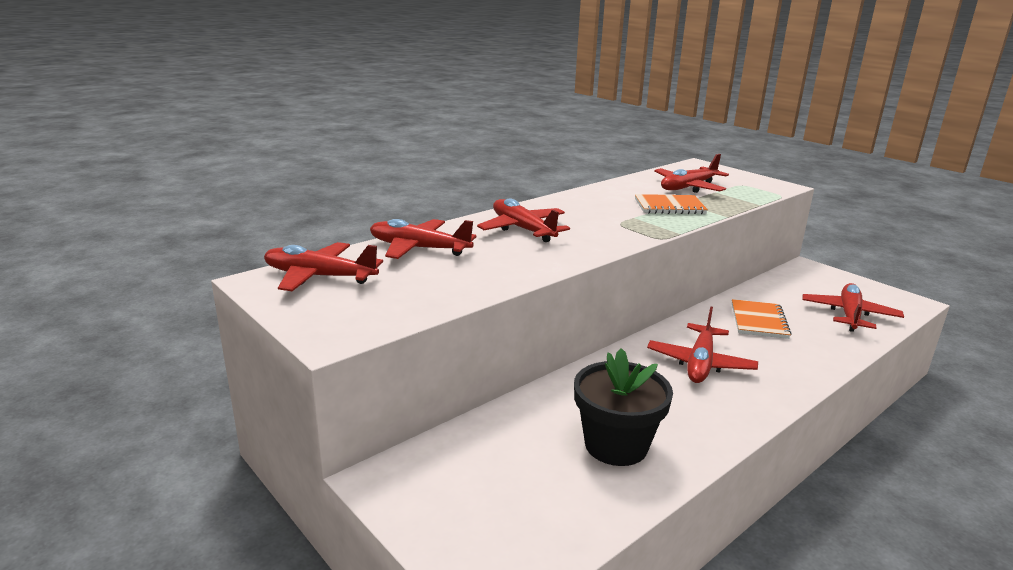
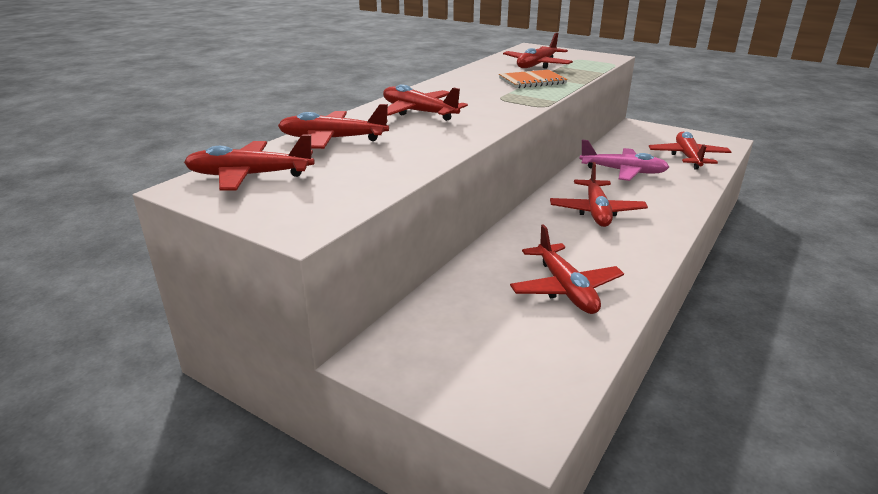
camera: 15 degrees left, 5 degrees up
black flower pot [574,348,673,466] -> red plane [510,224,624,314]
orange notebook [732,299,792,339] -> pink plane [580,140,669,181]

